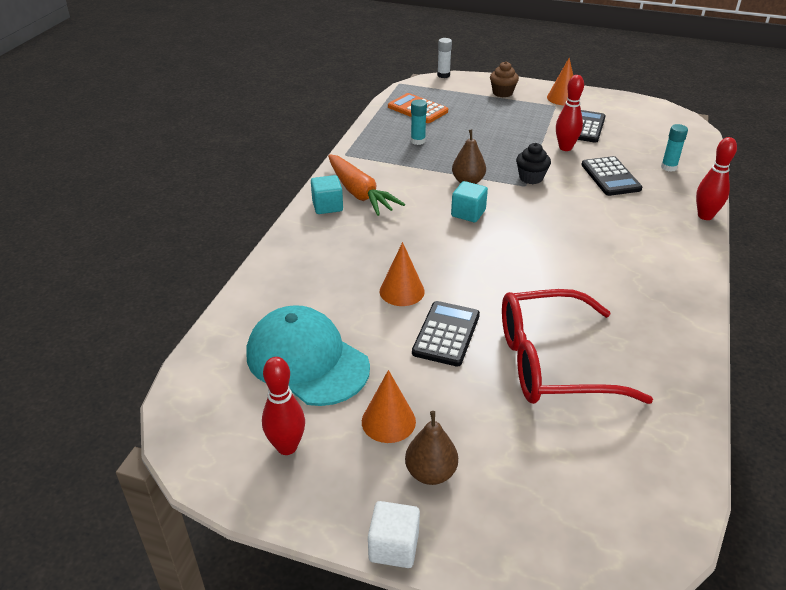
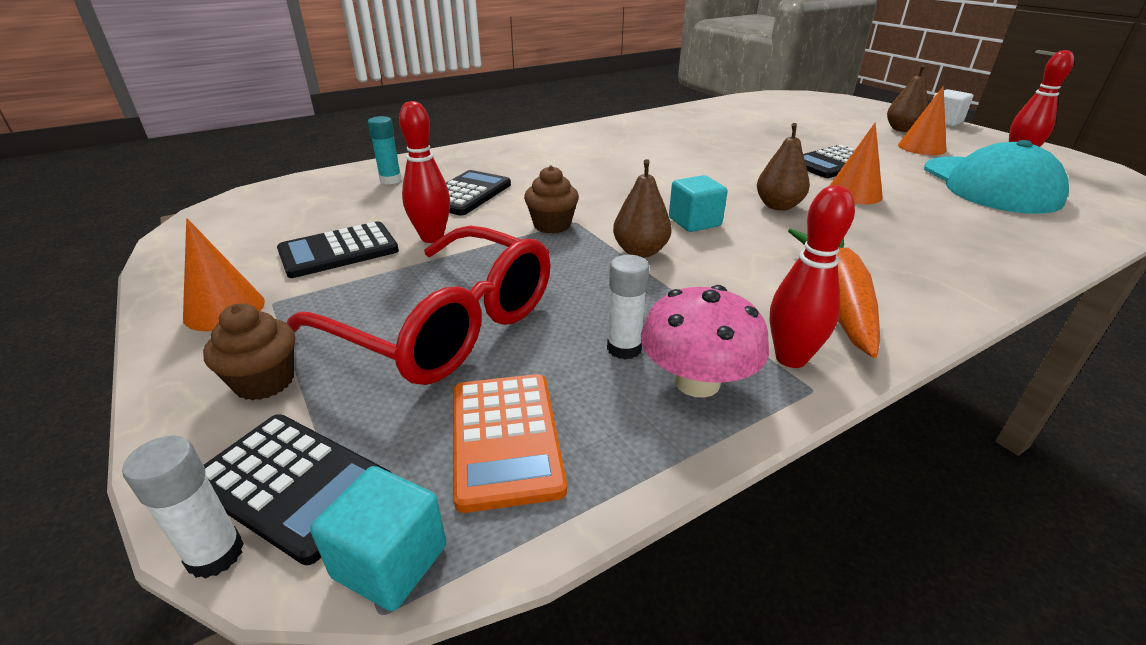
camera: 140 degrees left, 5 degrees down
turquoise cube [311,175,343,214] -> turquoise cube moved to [310,466,446,611]
turquoise glue stick [411,99,427,145] -> white glue stick [607,255,649,360]
red glasses [502,289,653,404] -> red glasses moved to [286,225,551,385]
black cupcake [516,143,551,184] -> brown cupcake [524,165,579,234]
red bowling pin [696,137,737,220] -> red bowling pin moved to [770,185,855,368]
none -> black calculator [204,414,391,565]
none -> pink mushroom [641,285,769,398]
none -> brown pear [757,123,810,211]

